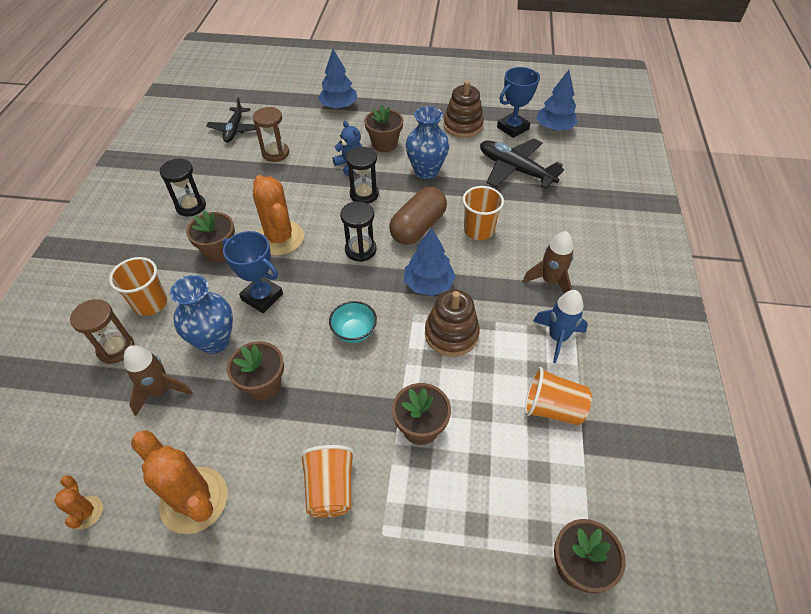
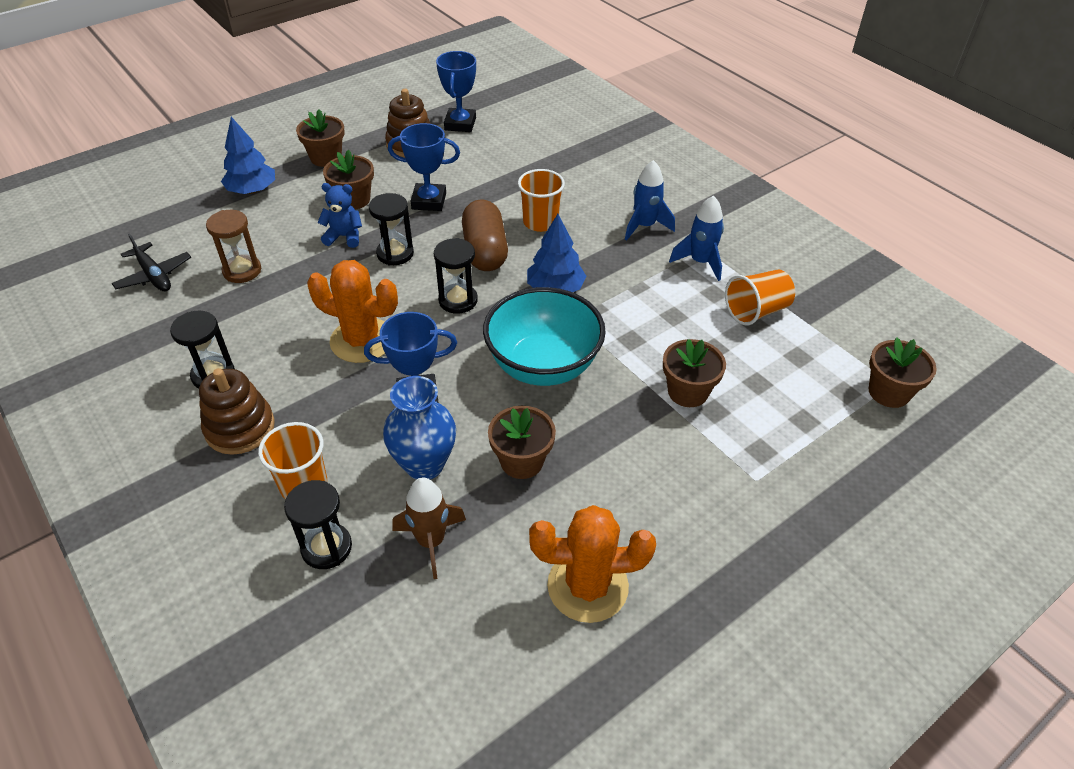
camera: 45 degrees left, 5 degrees down
orange cactus [54,475,103,529] -> none
brown hourglass [70,299,134,364] -> black hourglass [284,480,352,569]
brown flower pot [186,210,235,262] -> brown flower pot moved to [296,109,345,167]
orange cup [300,445,355,518] -> none
turquoise bowl [329,301,377,343] -> turquoise bowl [483,287,606,386], size x2.11
blue vase [406,106,449,179] -> blue trophy [388,123,460,211]
brown stacking toy [425,290,480,357] -> brown stacking toy moved to [199,368,275,455]
black plane [480,139,564,189] -> none
brown rocket [522,231,574,294] -> blue rocket [625,160,675,240]
blue tree [537,70,578,131] -> none

